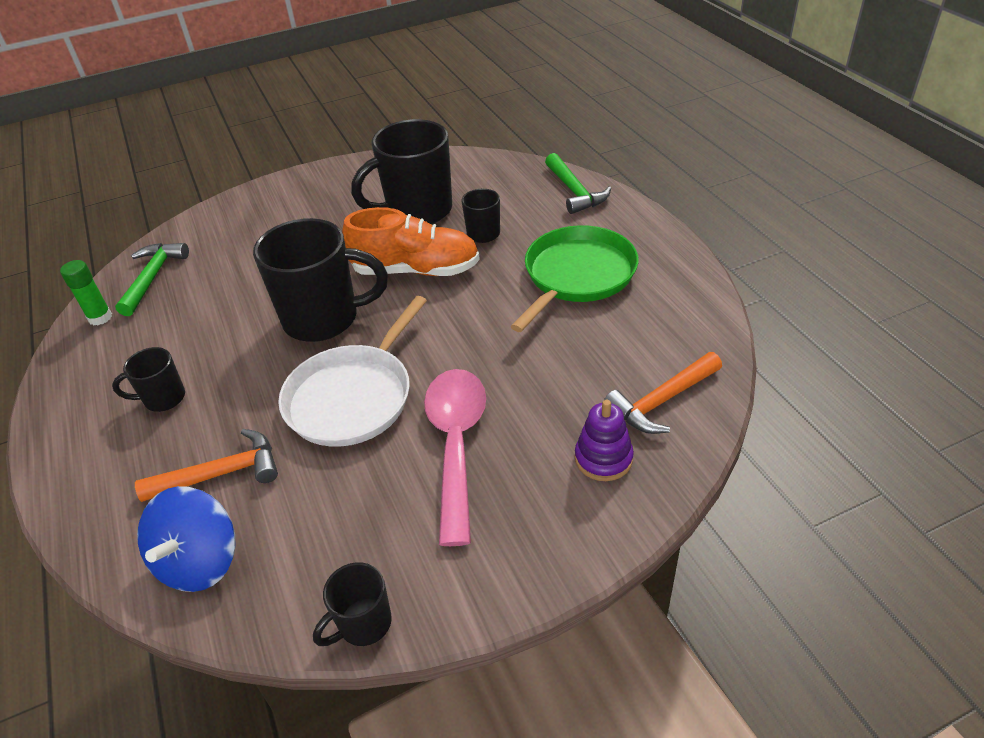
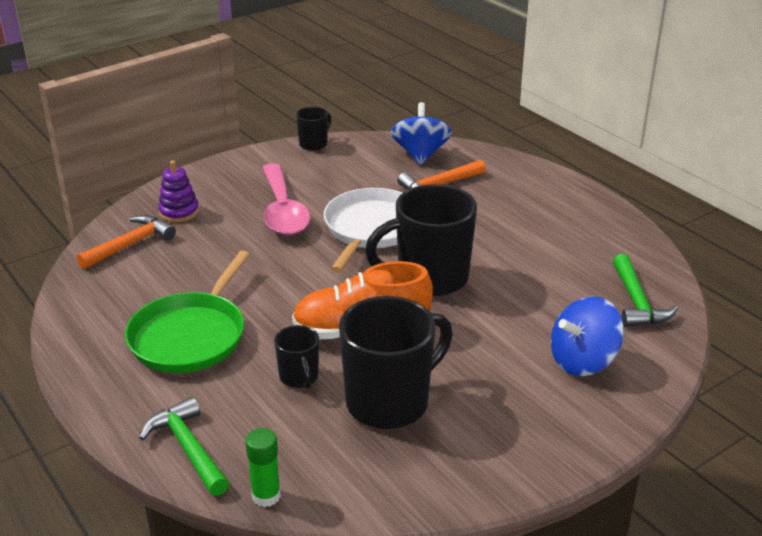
camera: 165 degrees right, 10 degrees down
green glue stick [60,260,112,325] -> green glue stick moved to [246,428,281,507]
black mug [112,347,185,412] -> none
none -> blue spinning top [551,297,624,376]

